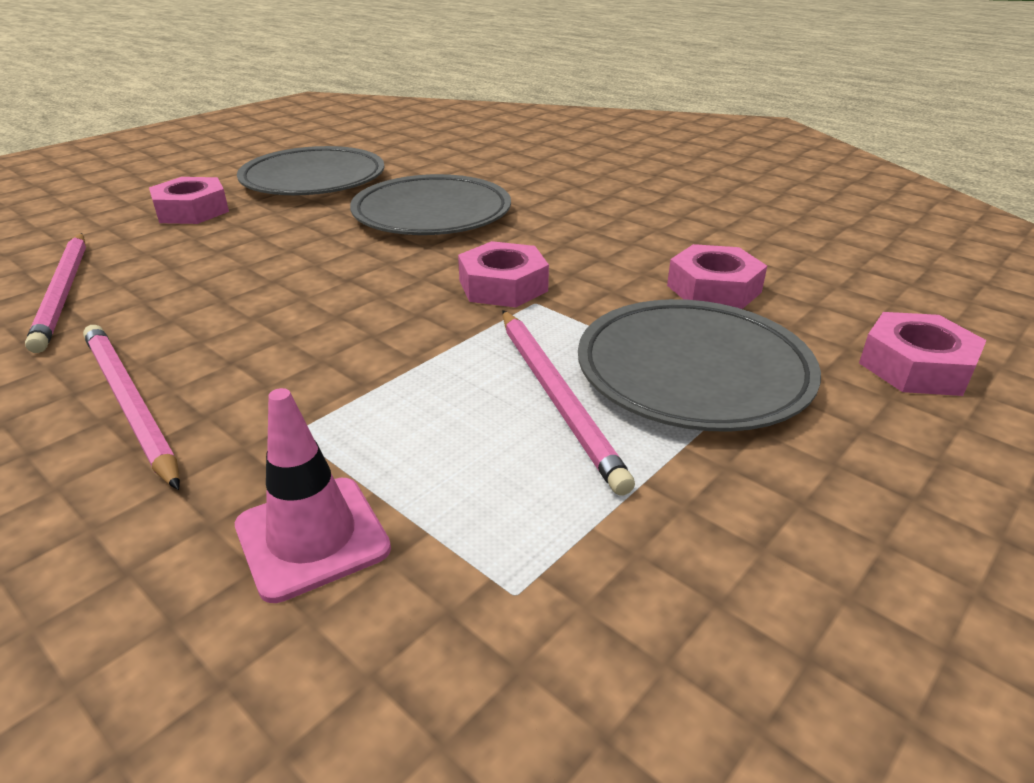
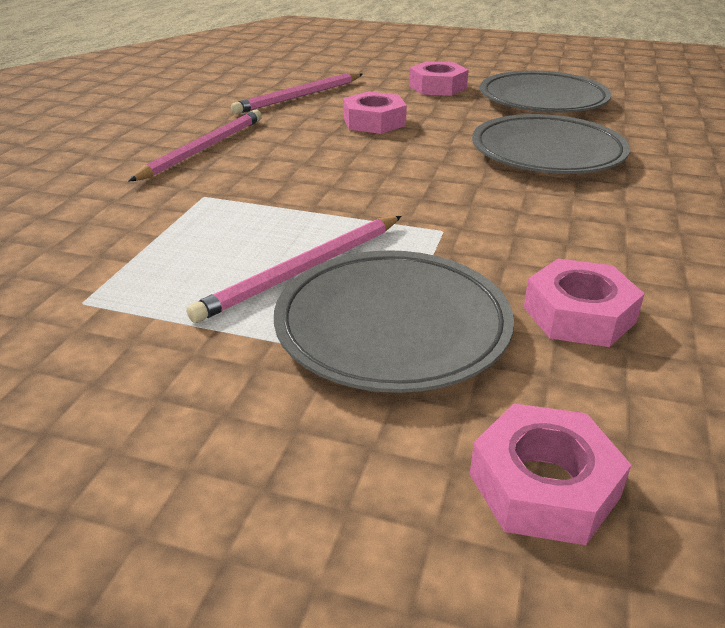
camera: 65 degrees right, 0 degrees up
pink traffic cone [235,388,391,603] -> none
pink nut [458,241,549,308] -> pink nut moved to [343,91,407,134]

